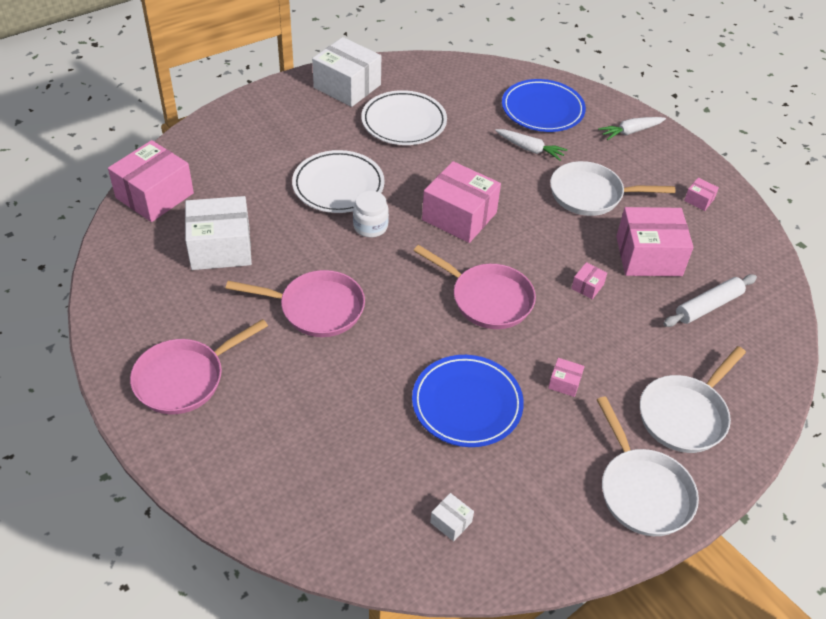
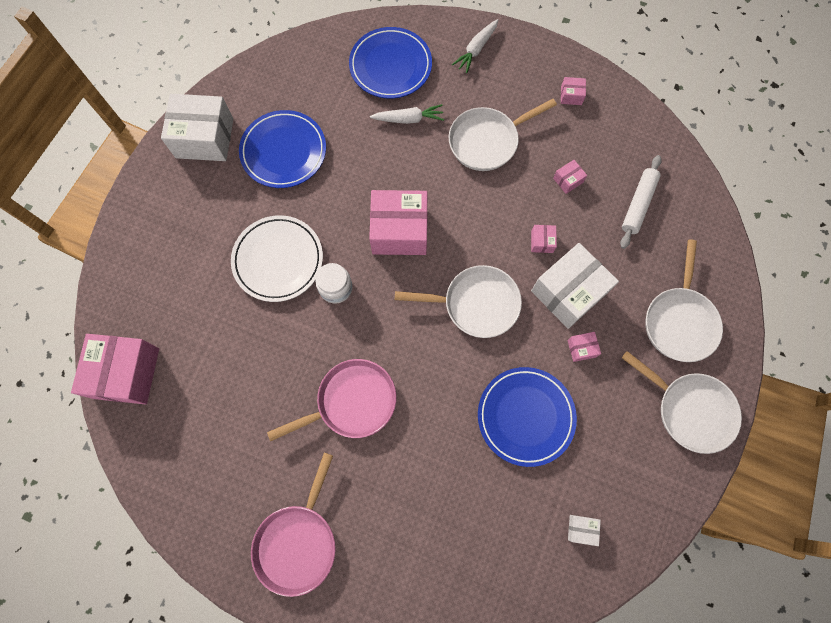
camera: 30 degrees left, 25 degrees up
white box [185,196,252,270] -> white box moved to [531,243,619,329]
white plate [361,90,447,145] -> blue plate [239,110,326,188]
pink pan [414,245,536,329] -> white pan [395,265,522,338]
pink box [616,207,694,276] -> pink box [553,160,587,194], size x0.42

